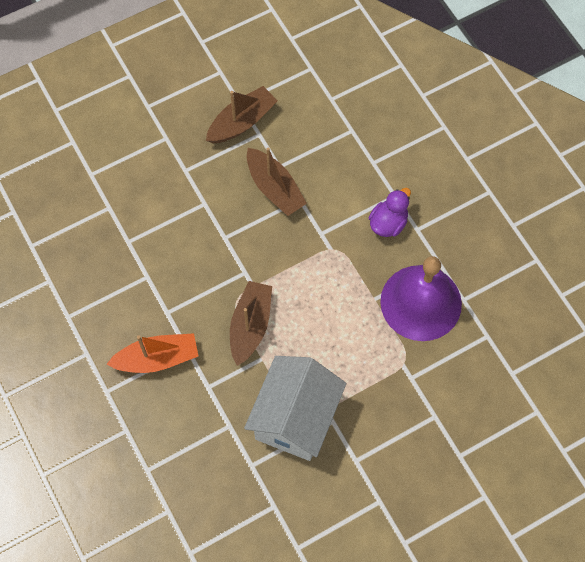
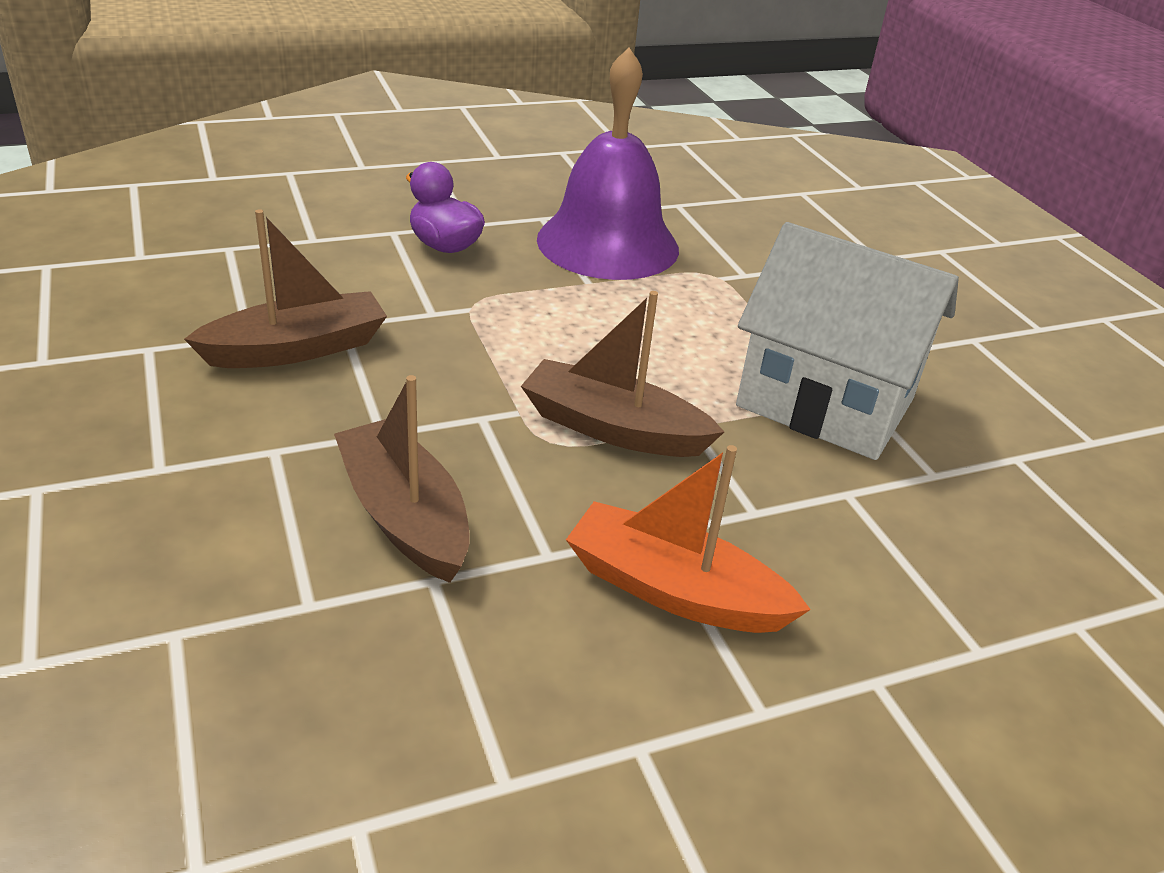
camera: 85 degrees left, 30 degrees down
orange boat [107,333,199,373] -> orange boat turned 60 degrees counterclockwise [566,445,811,633]
brown boat [206,86,278,143] -> brown boat moved to [334,375,470,583]

